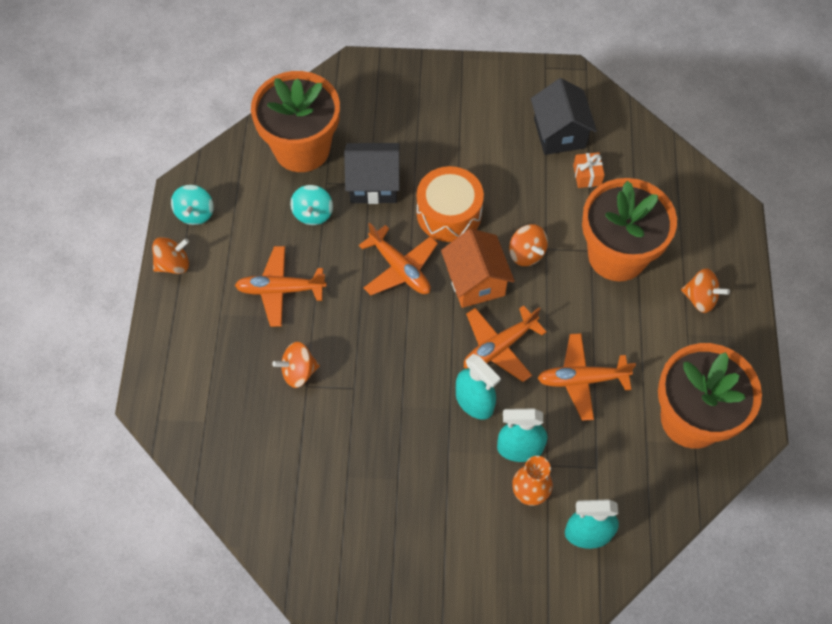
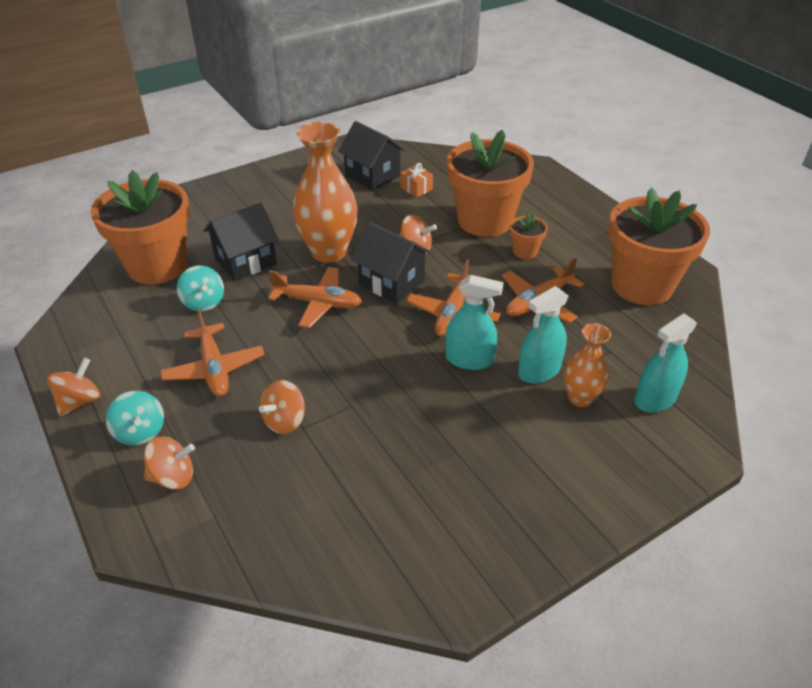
camera: 35 degrees left, 20 degrees down
turquoise spinning top [171,185,214,225] -> turquoise spinning top moved to [106,391,164,446]
orange plane [235,246,327,327] -> orange plane turned 75 degrees counterclockwise [160,310,265,396]
orange drum [417,166,484,242] -> orange vase [293,122,358,263]
orange house [441,229,515,308] -> black house [351,222,432,304]
orange spinning top [681,268,730,313] -> orange spinning top moved to [144,437,195,490]
none -> orange flower pot [510,213,548,259]

